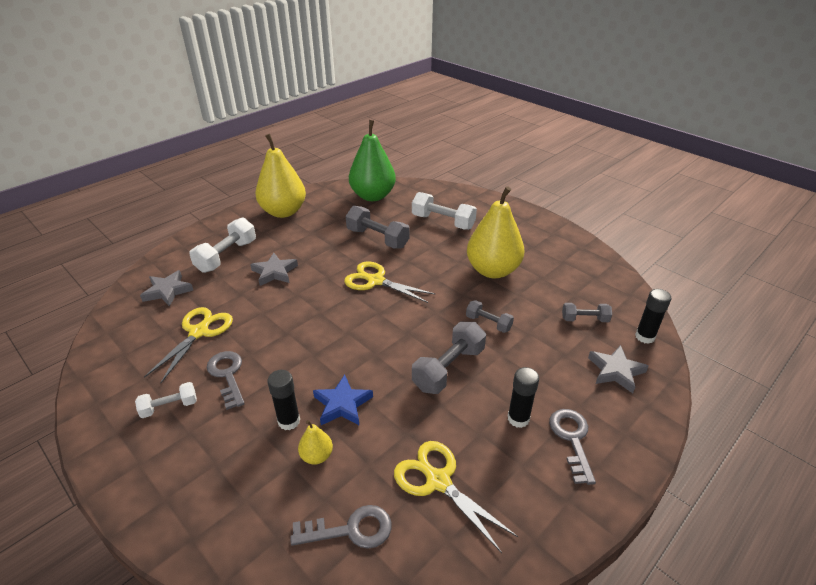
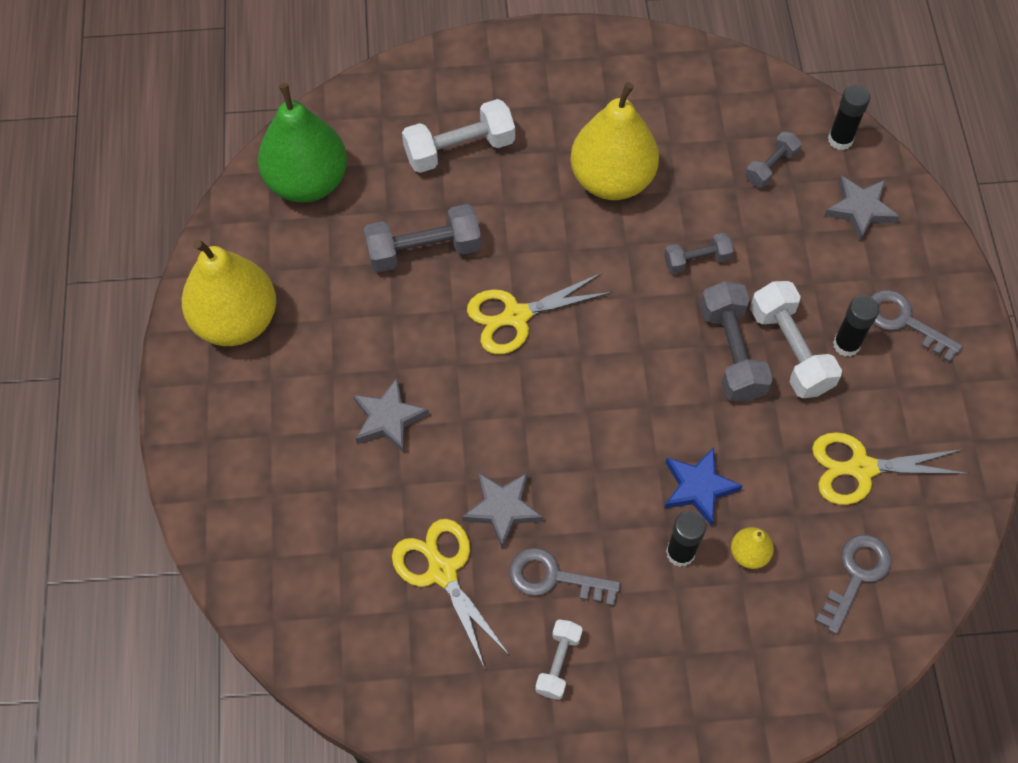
camera: 50 degrees left, 25 degrees up
grey star [140,270,193,307] -> grey star moved to [462,472,543,549]
white dumbbell [189,217,256,273] -> white dumbbell moved to [750,281,842,398]

